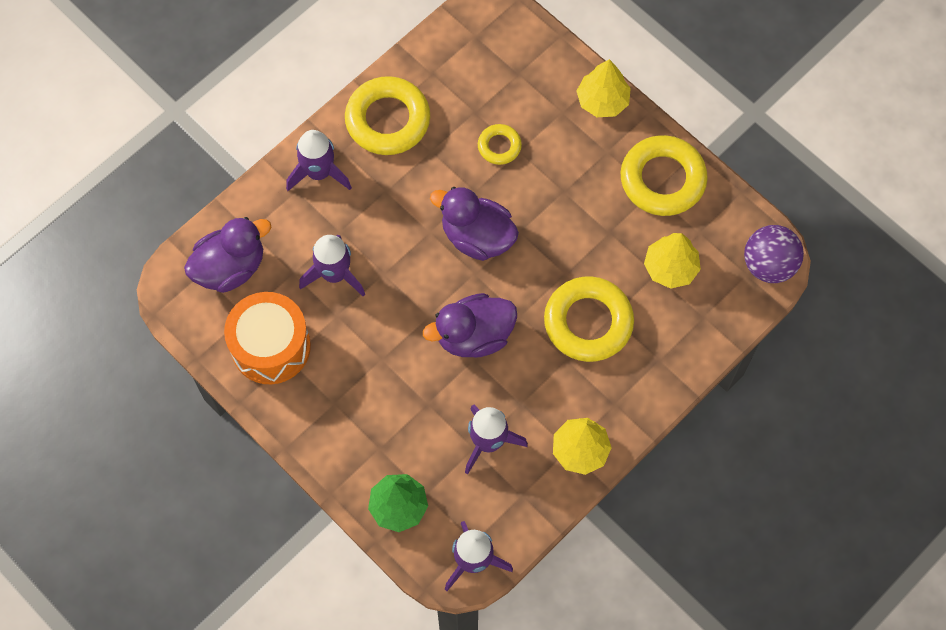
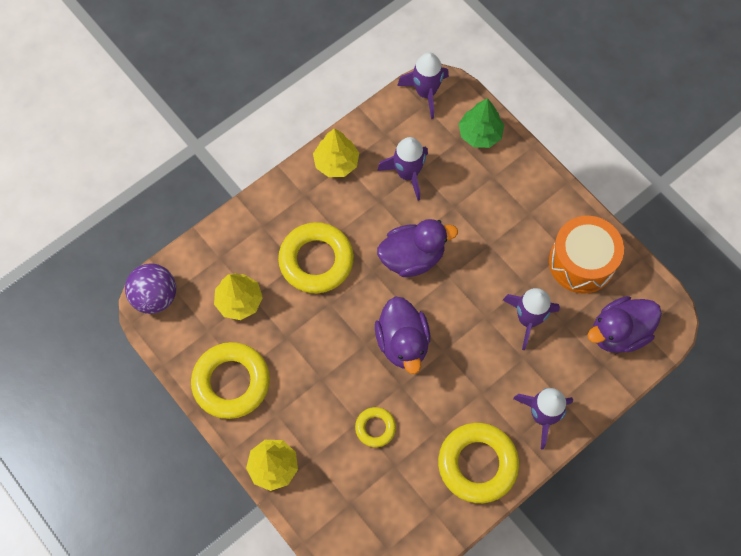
camera: 175 degrees left, 0 degrees up
purple duck [430,187,519,261] -> purple duck turned 45 degrees clockwise [375,296,430,374]

